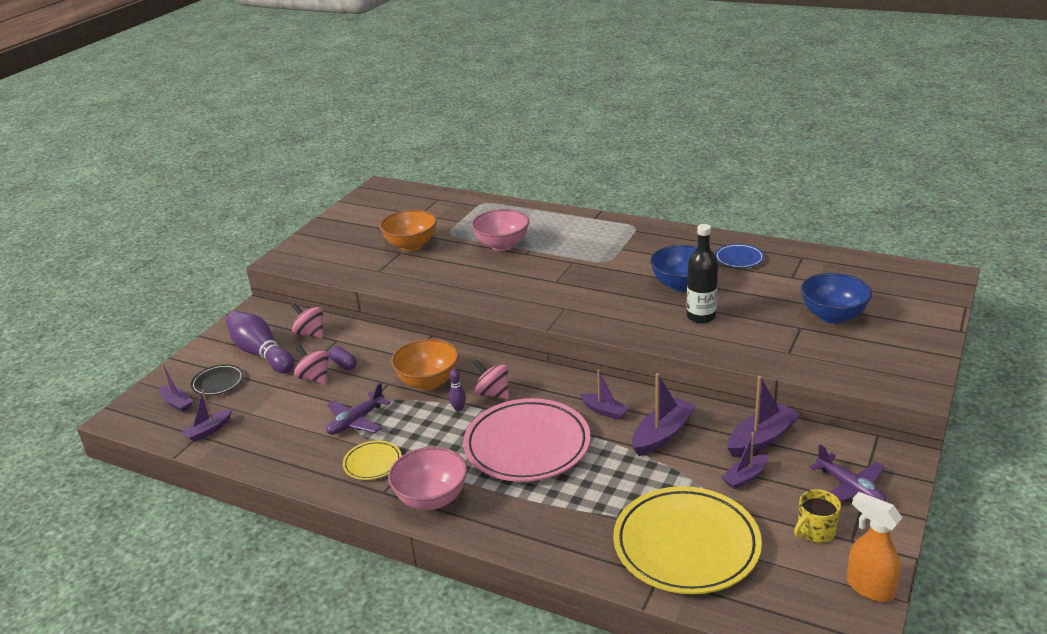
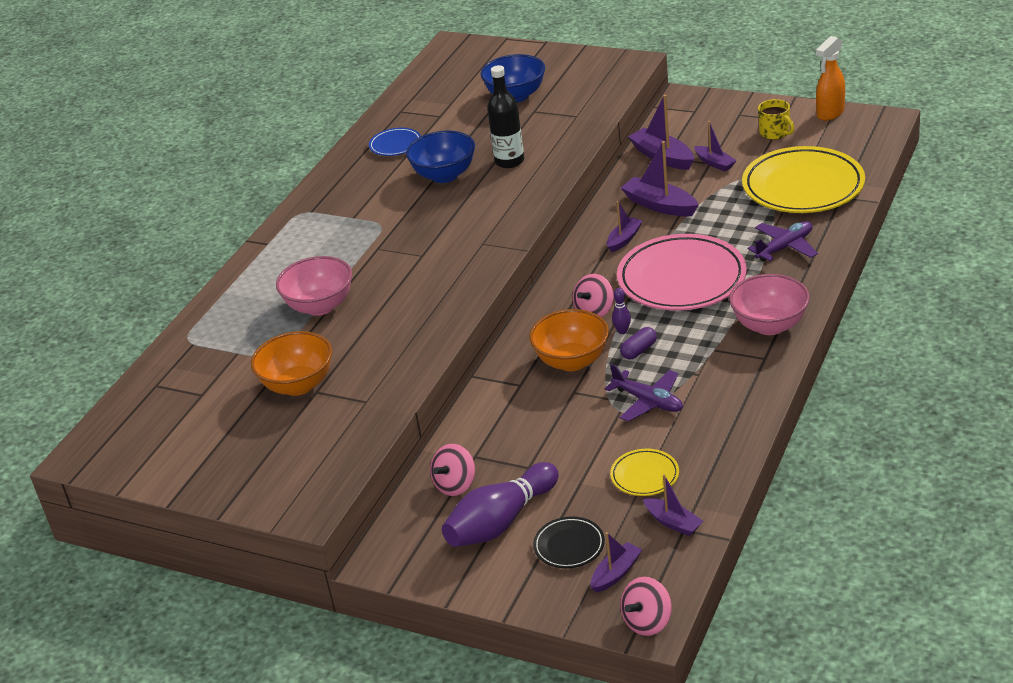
camera: 90 degrees left, 5 degrees up
pink spinning top [294,345,329,384] -> pink spinning top moved to [620,577,672,636]
purple capsule [328,346,357,370] -> purple capsule moved to [620,327,657,359]
yellow plate [343,440,402,480] -> yellow plate moved to [610,449,679,496]
purple plane [809,444,886,502] -> purple plane moved to [747,221,818,261]

